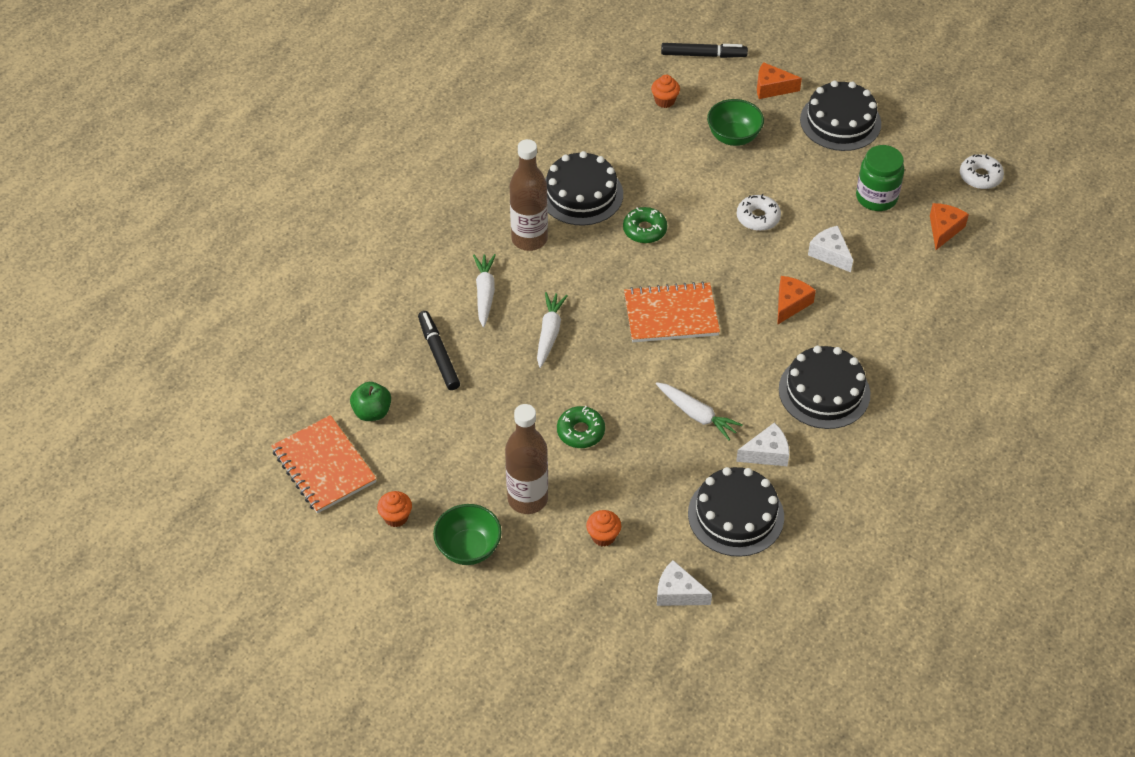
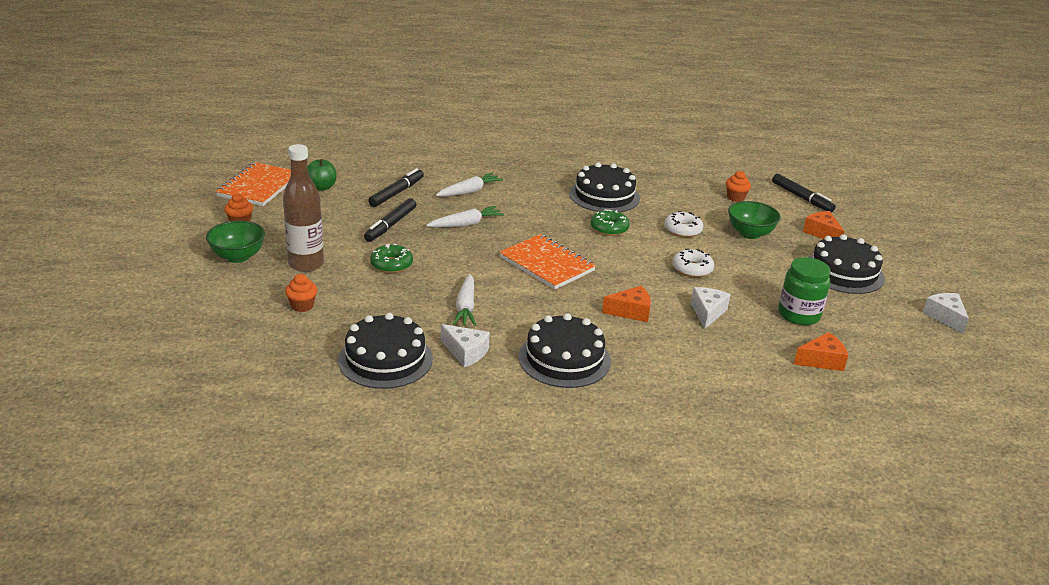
camera: 50 degrees right, 20 degrees down
brown bottle [510,139,548,251] -> none
white cheese [657,560,712,606] -> white cheese moved to [923,293,969,334]
white donut [960,154,1004,189] -> white donut moved to [664,211,703,237]
none -> black marker [364,198,417,242]

